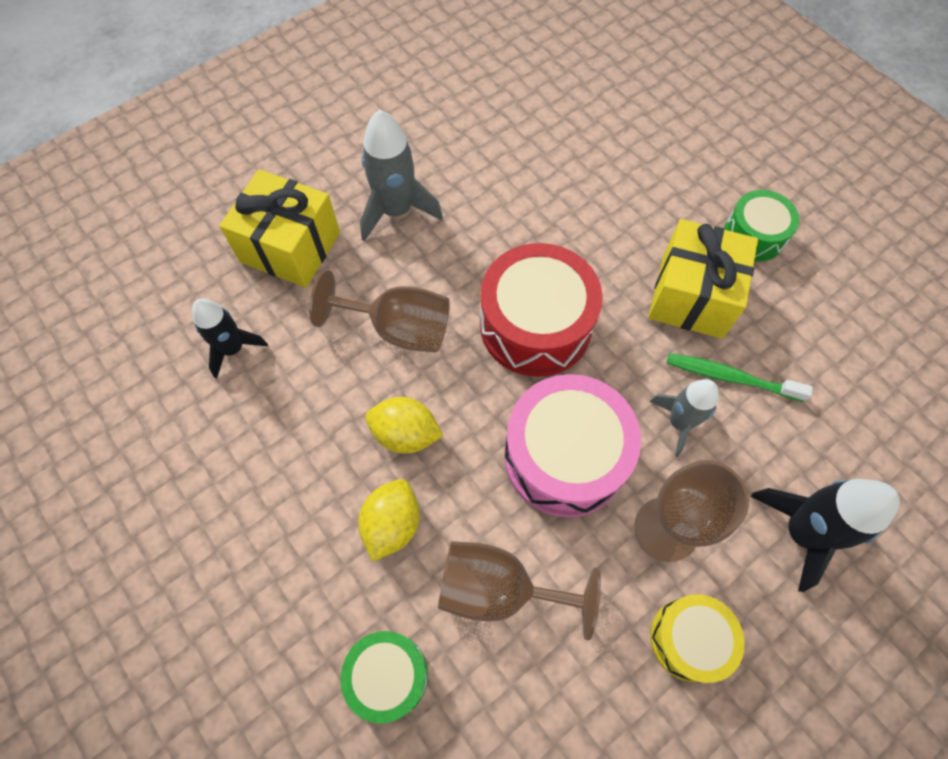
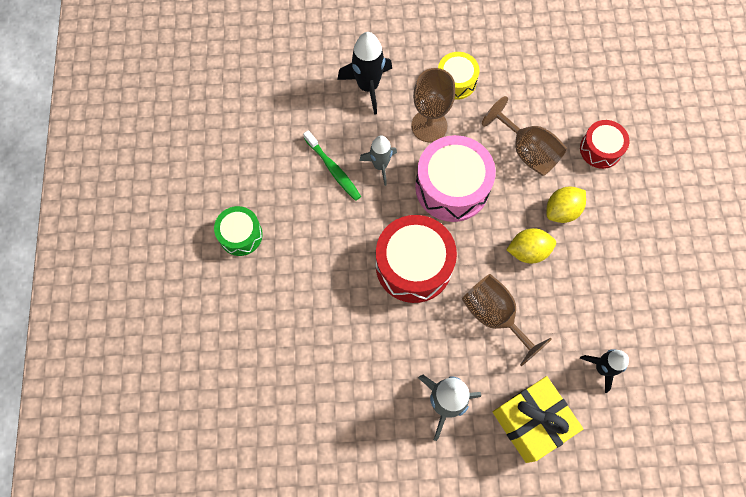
camera: 145 degrees left, 5 degrees up
green drum [341,631,428,723] -> red drum [580,120,629,169]
yellow lemon [365,397,443,454] -> yellow lemon turned 60 degrees counterclockwise [507,228,556,263]
yellow gift [648,219,758,339] -> none

